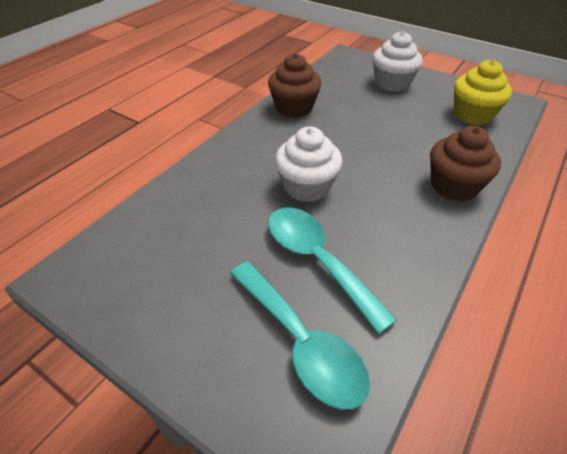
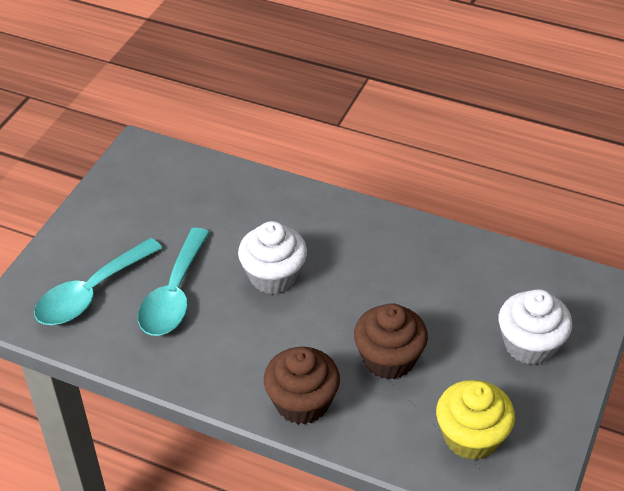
camera: 80 degrees right, 0 degrees up
brown cupcake [268,53,322,118] -> brown cupcake moved to [354,303,428,379]
turquoise spoon [268,208,397,334] -> turquoise spoon turned 150 degrees clockwise [138,228,210,336]

